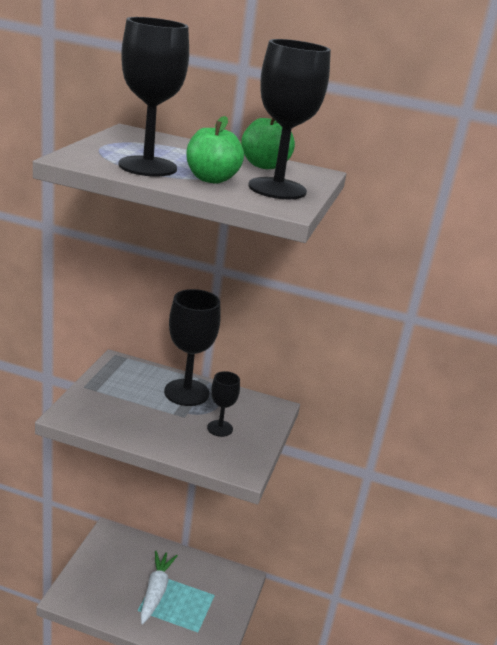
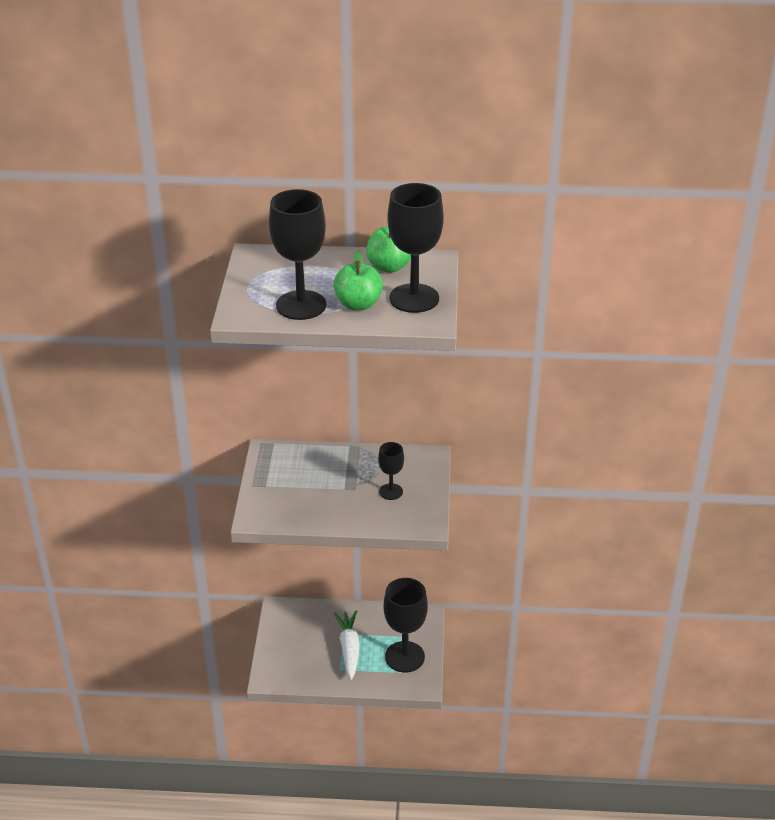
camera: 10 degrees left, 10 degrees up
black goblet [164,289,221,406] -> black goblet moved to [384,578,428,673]

